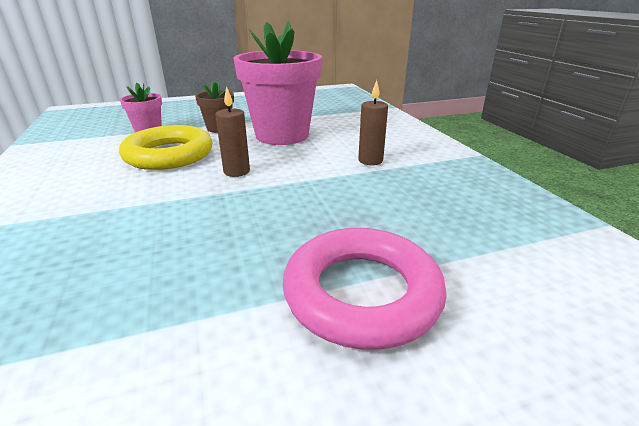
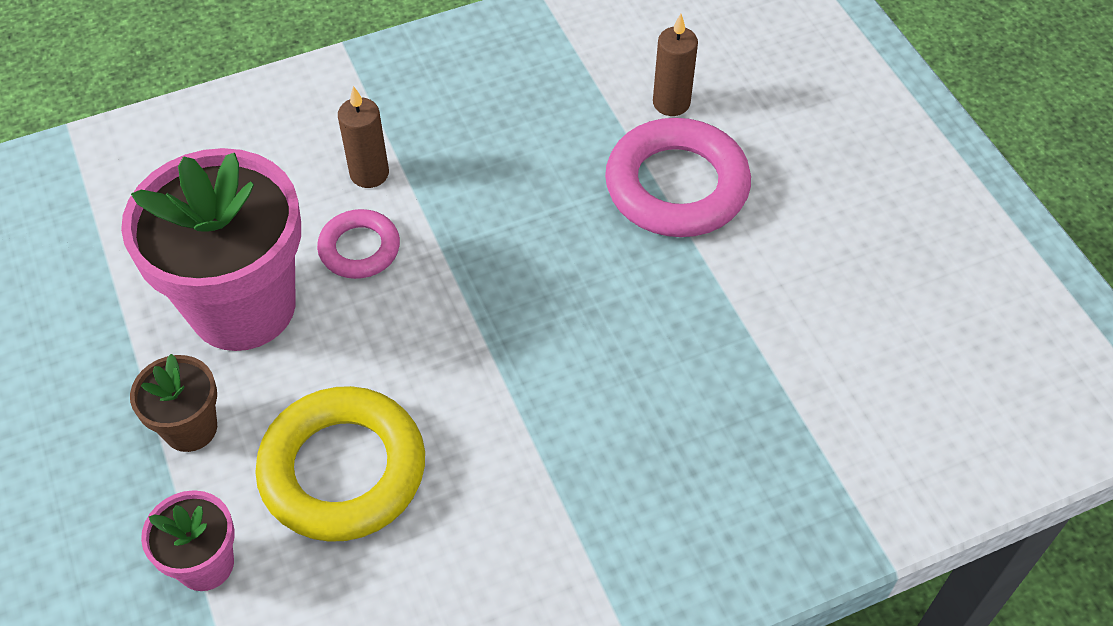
camera: 95 degrees left, 25 degrees up
brown candle [215,86,250,177] -> brown candle moved to [653,14,698,116]
none -> pink ring [317,209,400,279]

